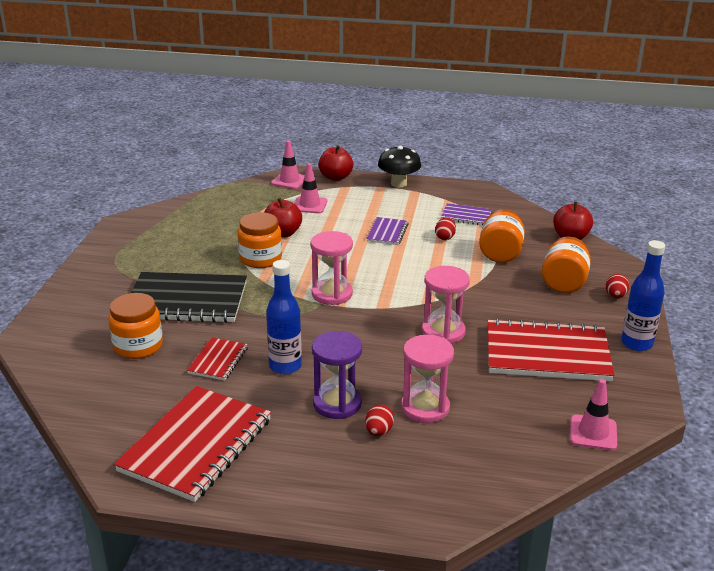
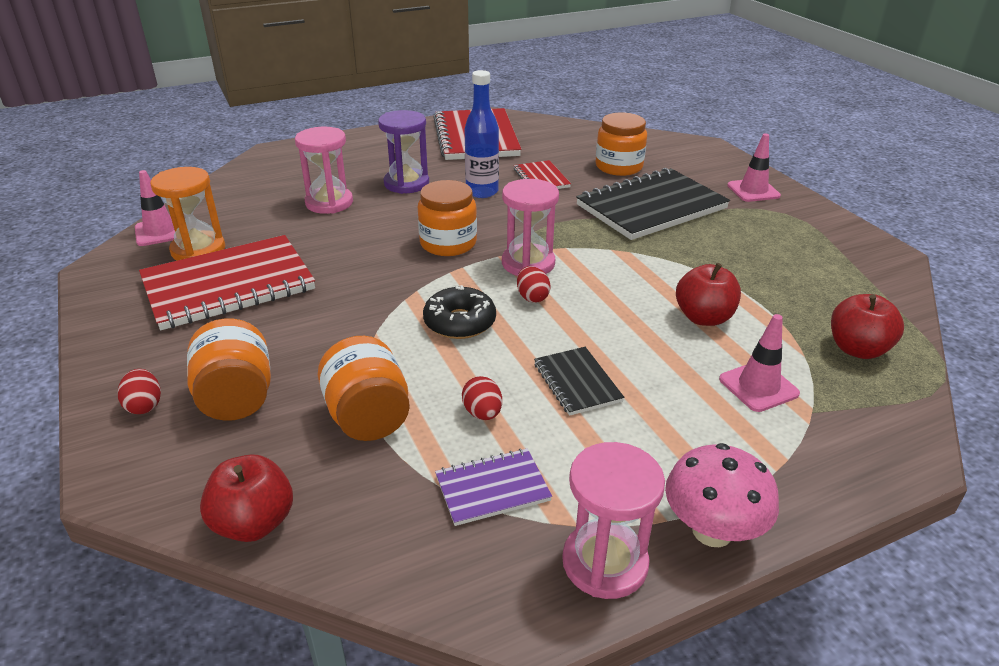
camera: 145 degrees right, 5 degrees up
orange jar [238,212,282,268] -> orange jar moved to [418,180,477,256]
pink traffic cone [271,140,305,189] -> pink traffic cone moved to [727,133,781,202]
red apple [318,145,353,181] -> red apple moved to [831,294,904,359]
red egg [365,405,394,436] -> red egg moved to [517,266,551,303]
purple notebook [366,217,409,245] -> black notebook [534,347,624,416]
black mushroom [378,146,421,188] -> pink mushroom [665,443,779,547]
pink hourglass [422,266,470,344] -> pink hourglass moved to [562,442,665,599]
blue bottle [621,240,665,351] -> none
none -> orange hourglass [150,167,225,261]
none -> black donut [423,285,496,339]

